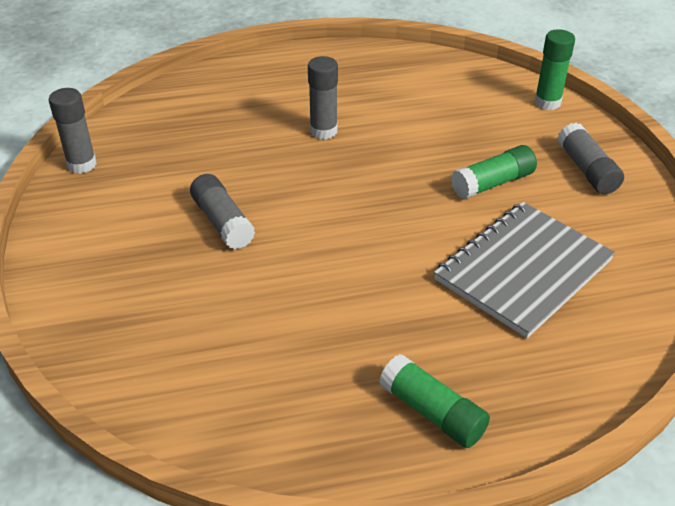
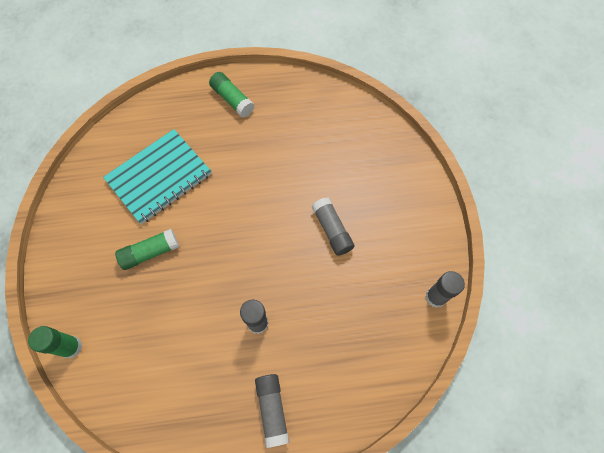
camera: 175 degrees left, 25 degrees up
grey notebook [434,202,615,338] -> turquoise notebook [103,129,212,224]
grey glue stick [557,123,624,194] -> grey glue stick moved to [255,374,290,448]

